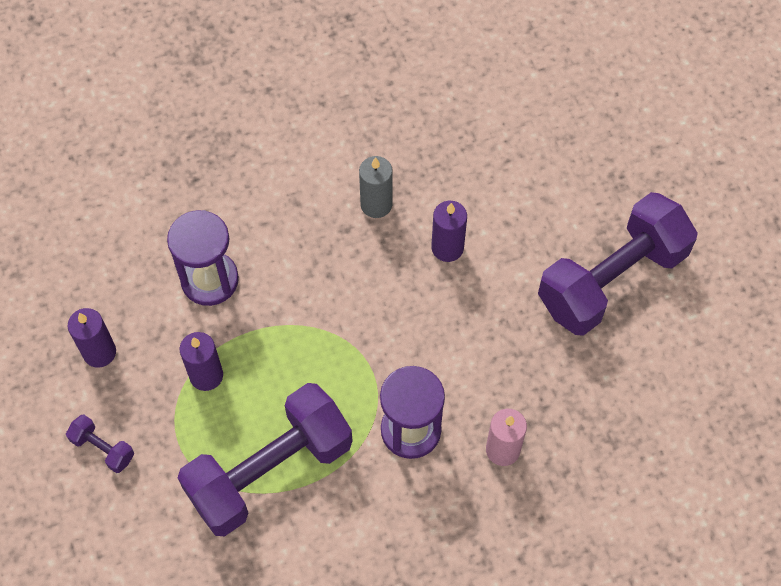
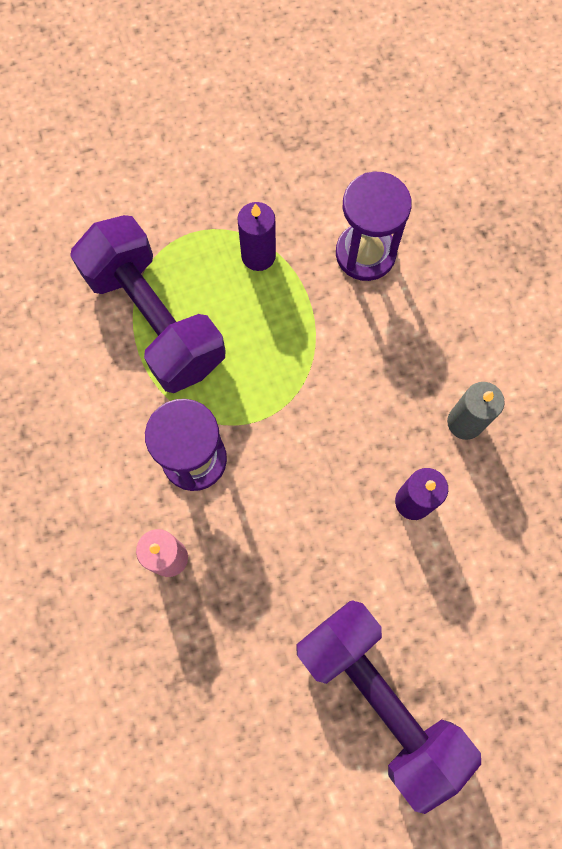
camera: 90 degrees right, 10 degrees up
purple dumbbell [66,415,134,473] -> none
purple candle [68,308,116,368] -> none

